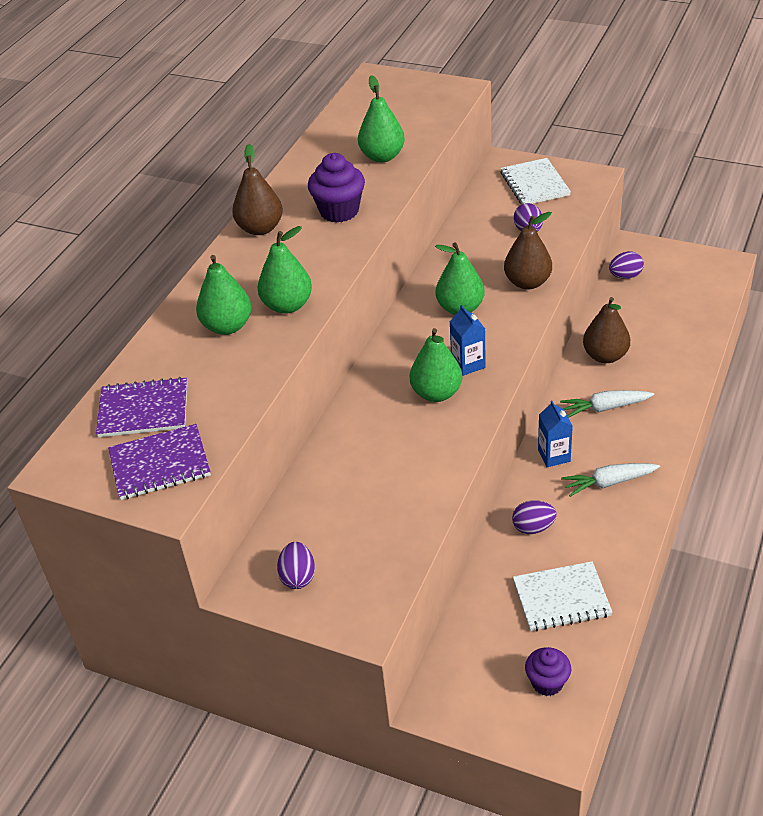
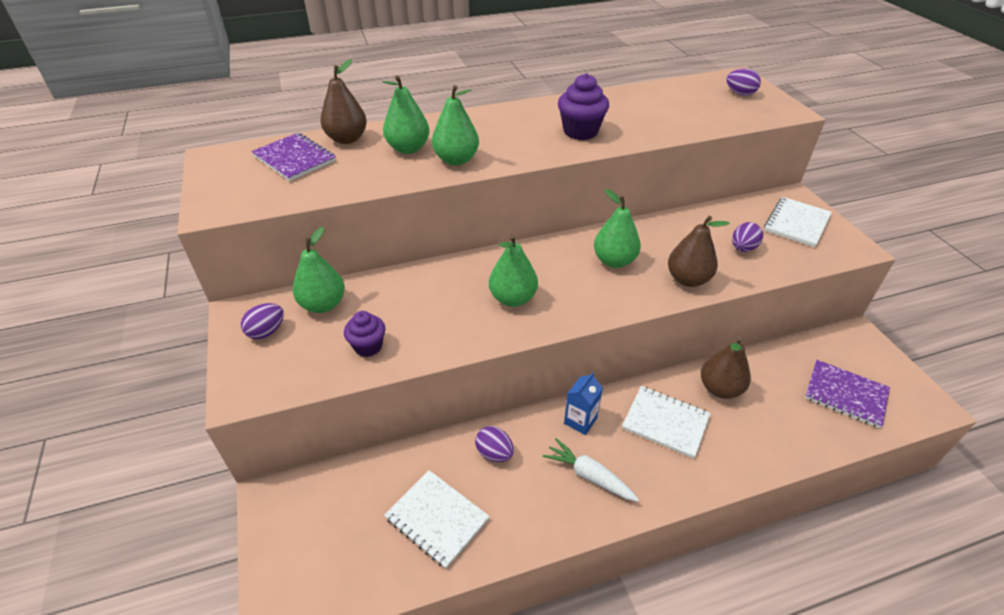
camera: 45 degrees right, 0 degrees up
purple notebook [108,424,211,500] -> purple notebook moved to [805,360,890,428]
brown pear [232,144,283,235] -> brown pear moved to [320,59,367,144]
green pear [358,75,405,162] -> green pear moved to [293,227,345,313]
blue carton [449,305,486,376] -> none
purple cupcake [525,647,571,696] -> purple cupcake moved to [344,311,386,357]
white carrot [560,390,654,418] -> white notebook [622,386,711,459]
purple egg [609,251,644,279] -> purple egg moved to [726,69,761,96]

